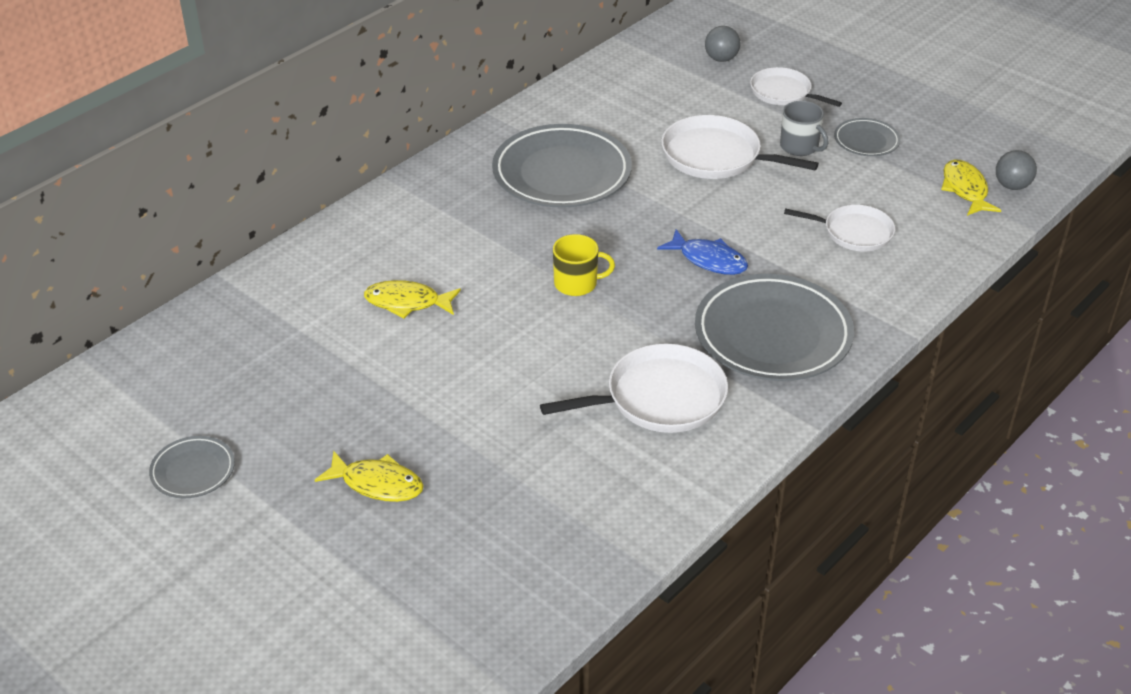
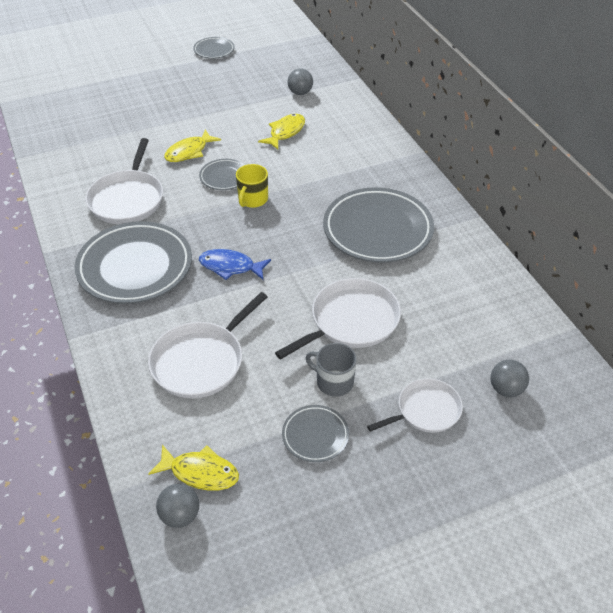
camera: 115 degrees right, 5 degrees up
yellow fish [315,451,424,502] -> yellow fish moved to [164,129,221,162]
blue fish [657,229,748,275] -> blue fish turned 45 degrees clockwise [199,249,271,280]
grey mug [780,101,828,156] -> grey mug turned 45 degrees clockwise [306,343,357,397]
white pan [784,205,895,251] -> white pan [148,292,268,398], size x1.53
none -> grey plate [199,159,245,190]
none -> grey ball [288,68,313,95]

